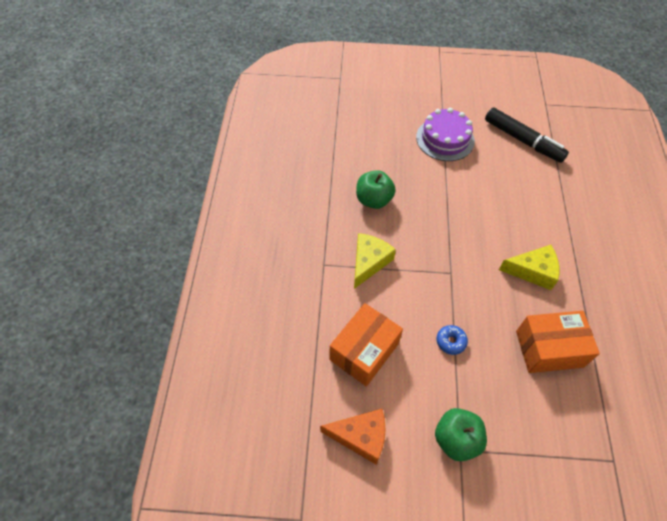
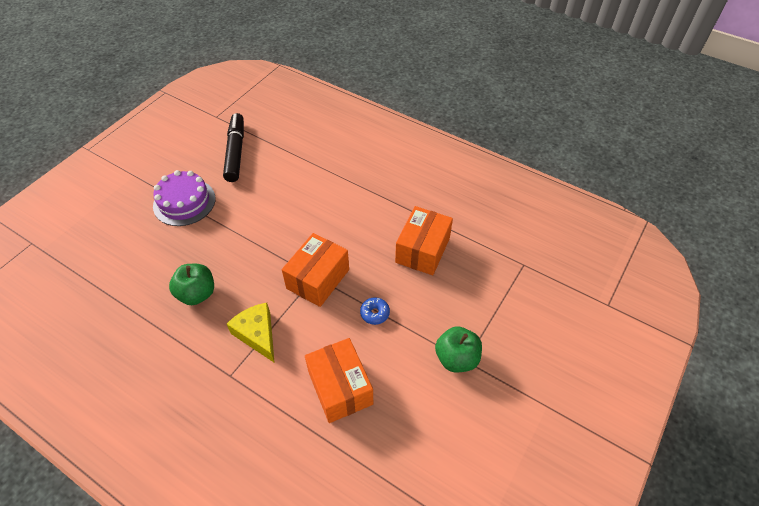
camera: 60 degrees left, 5 degrees down
orange cheese [320,409,385,464] -> none
black marker [485,108,569,163] -> black marker turned 75 degrees counterclockwise [223,113,244,182]
yellow cheese [499,245,559,290] -> none
none -> orange box [282,233,349,307]

